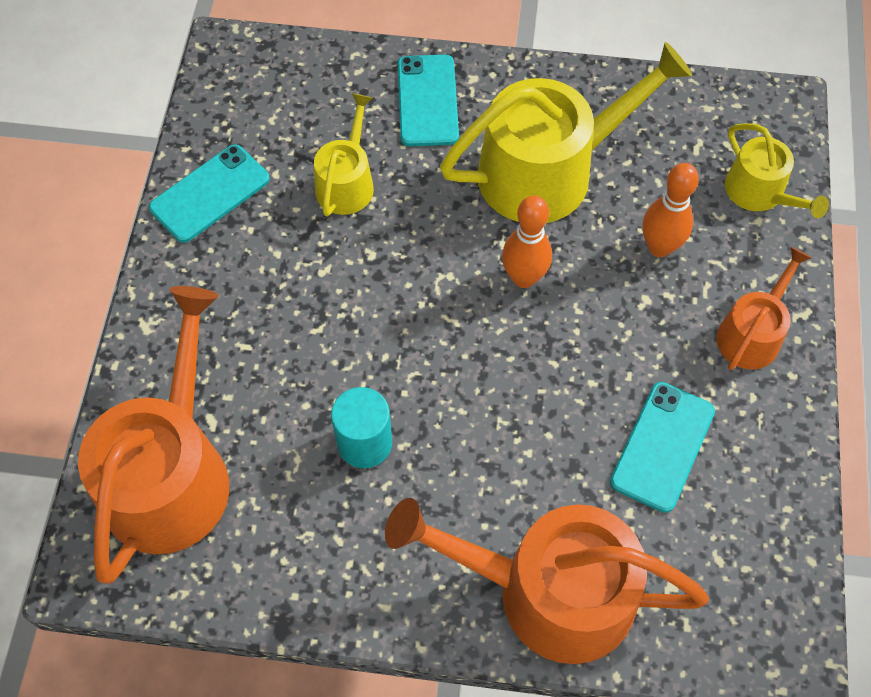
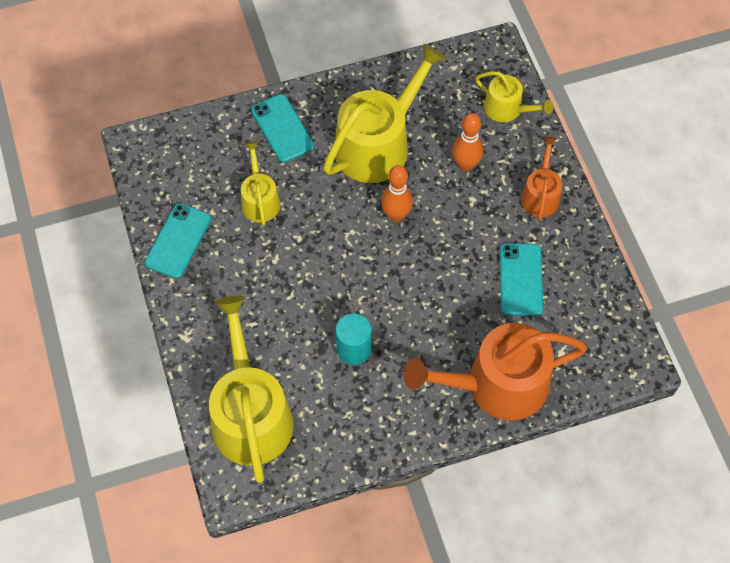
camera: 25 degrees left, 0 degrees up
orange watering can [78,286,229,584] -> yellow watering can [209,295,294,483]

